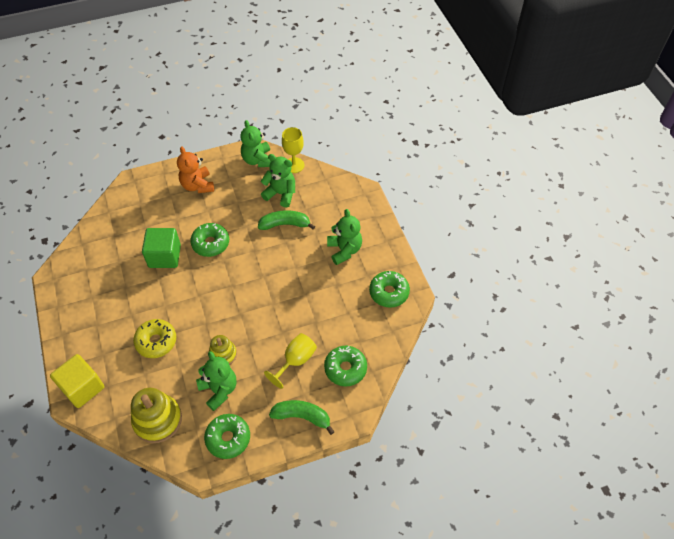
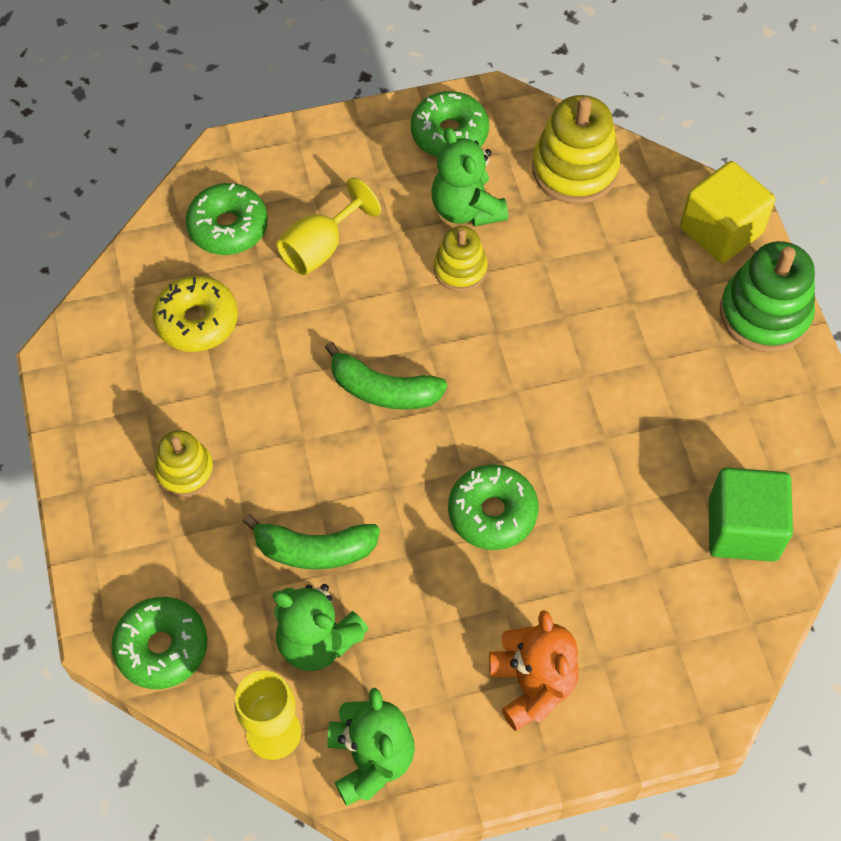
camera: 175 degrees left, 5 degrees up
yellow donut [133,319,176,358] -> yellow donut moved to [153,275,238,352]
green cube [142,228,181,268] -> green cube moved to [709,467,793,562]
green banana [269,400,335,435] -> green banana moved to [325,342,447,410]
green teddy bear [327,209,362,265] -> yellow stacking toy [154,430,214,497]
green donut [369,271,410,308] -> green donut moved to [111,597,207,689]
none -> green stacking toy [720,241,815,353]

